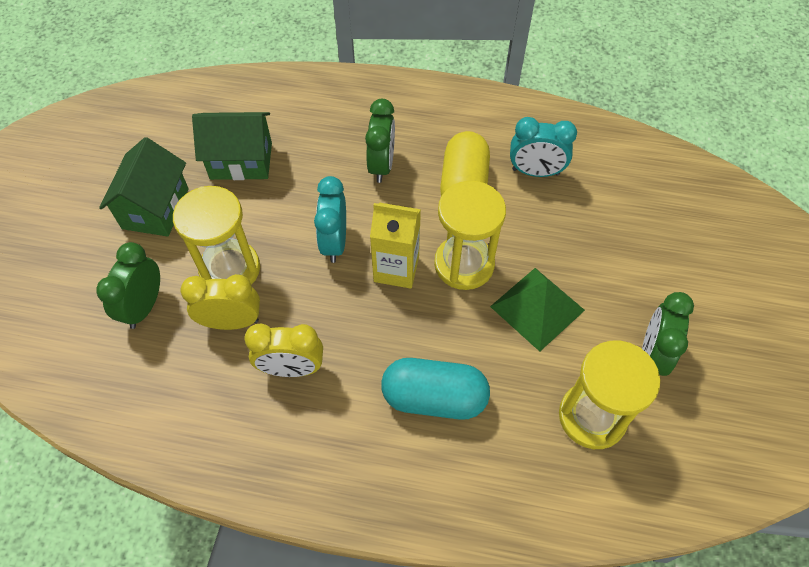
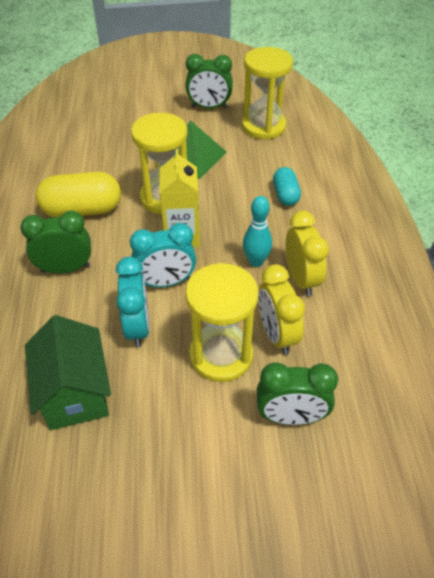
camera: 105 degrees left, 10 degrees down
green house [99,137,189,237] -> none
turquoise capsule [381,358,490,420] -> turquoise capsule [273,167,301,206], size x0.58
turquoise clock [510,117,577,177] -> turquoise clock moved to [116,257,150,348]
none -> turquoise bowling pin [243,196,272,267]

